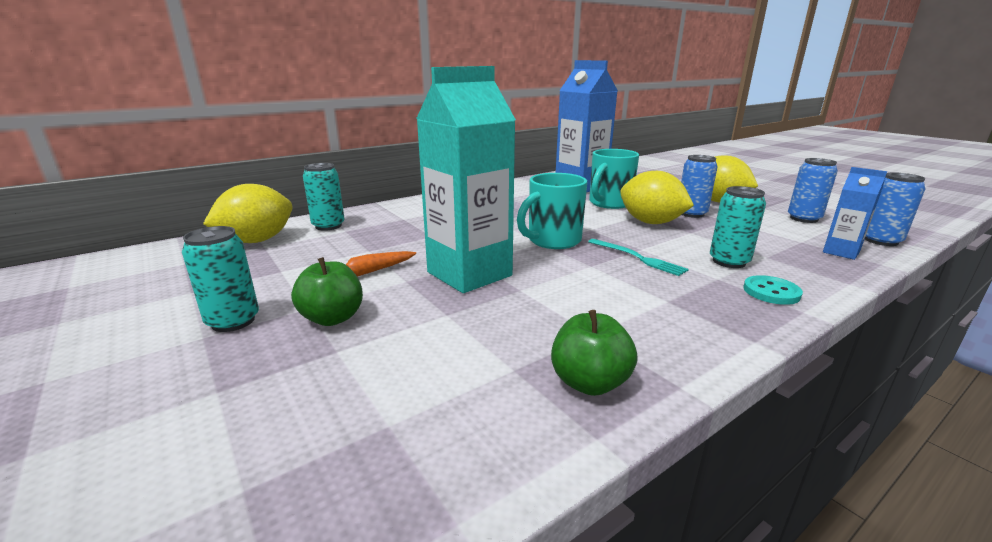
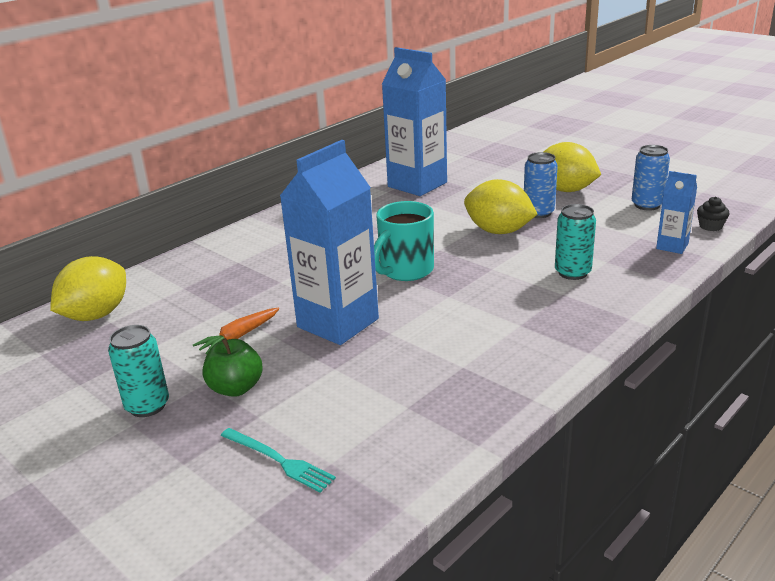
camera: 10 degrees left, 5 degrees up
turquoise can [303,163,345,231] -> none
turquoise carton [416,66,516,293] -> blue carton [280,140,379,345]
green apple [551,310,638,396] -> none
turquoise fork [588,239,689,276] -> turquoise fork moved to [220,428,336,493]
turquoise mug [589,149,639,209] -> none
turquoise button [743,275,803,305] -> none
blue can [865,172,926,246] -> black cupcake [697,197,730,231]

